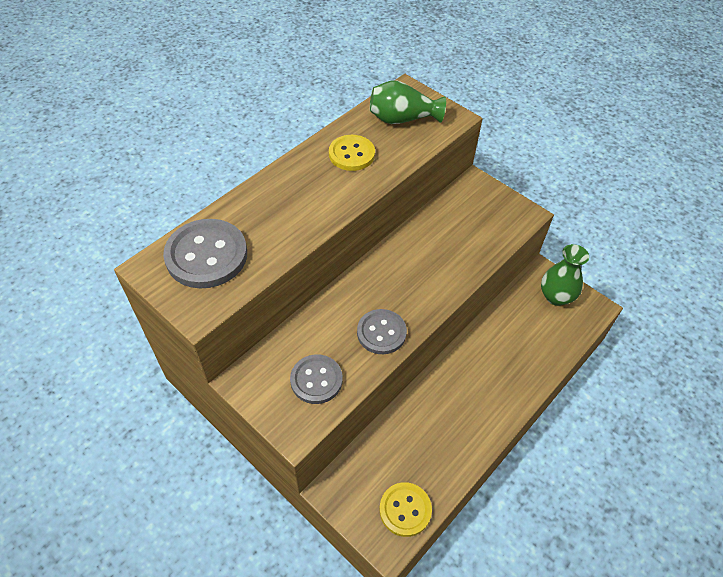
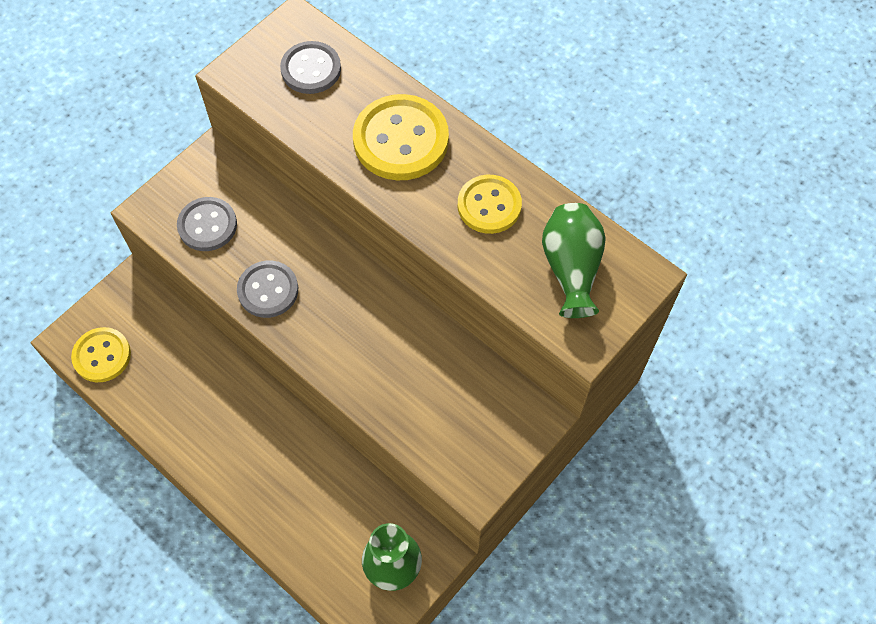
camera: 90 degrees right, 10 degrees up
grey button [163,219,247,288] -> grey button [280,41,341,94], size x0.65
none -> yellow button [353,94,449,180]

